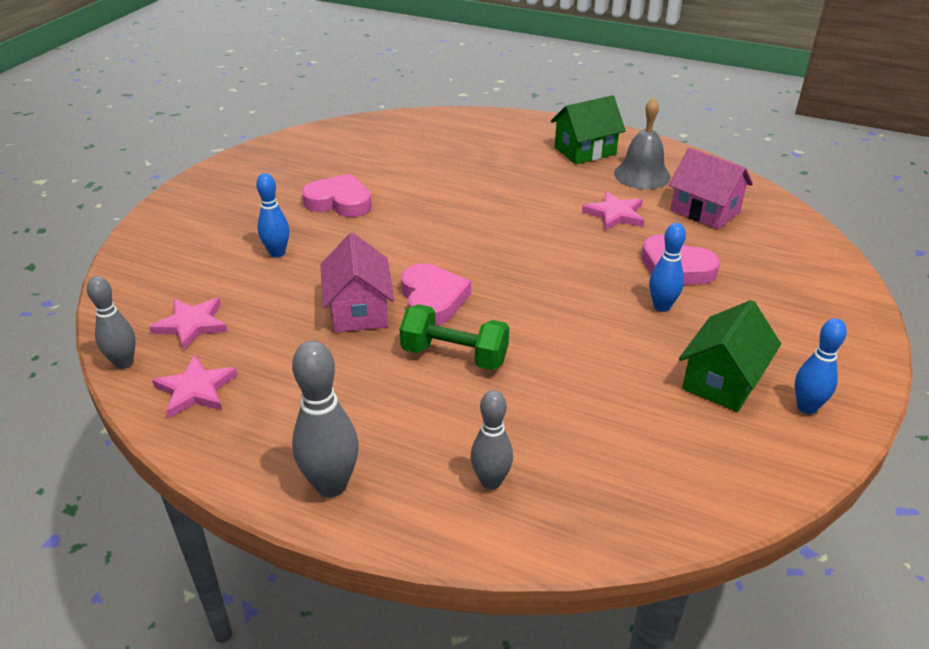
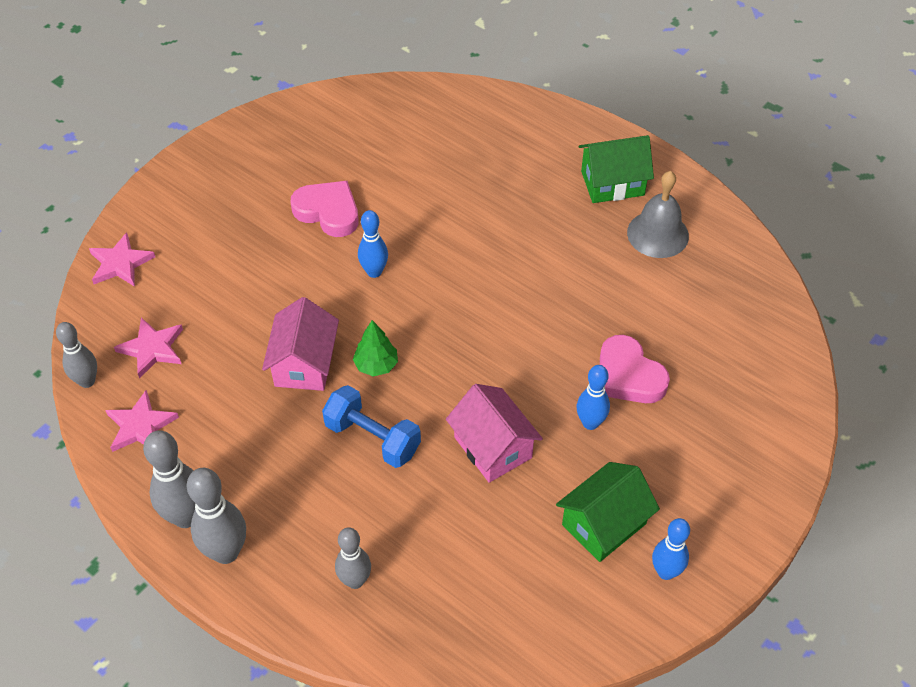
camera: 15 degrees right, 15 degrees up
blue bowling pin [256,173,289,258] -> blue bowling pin moved to [358,210,388,278]
green dumbbell [399,304,509,370] -> blue dumbbell [322,385,421,468]
pink heart [401,263,471,326] -> green tree [353,320,398,377]
pink star [582,191,644,231] -> pink star moved to [89,232,155,287]
pink house [669,148,753,229] -> pink house moved to [446,384,543,483]
none -> grey bowling pin [143,430,196,528]

